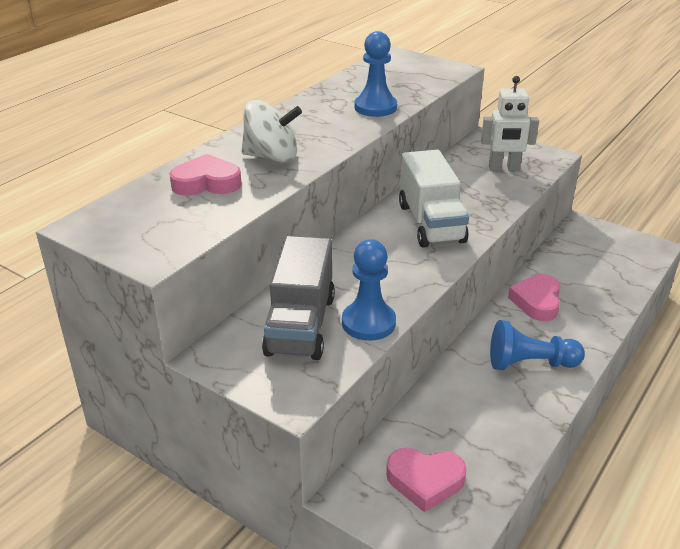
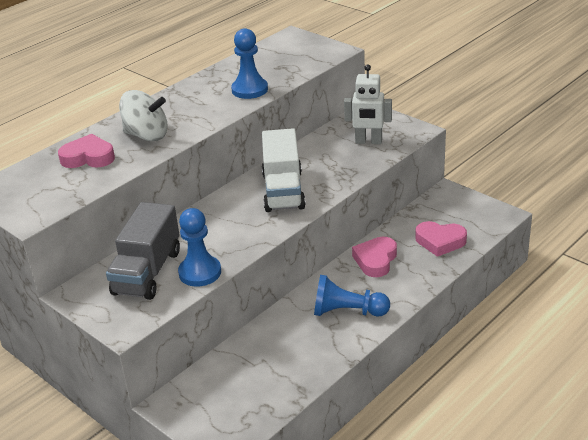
camera: 10 degrees right, 0 degrees up
pink heart [386,448,467,512] -> pink heart moved to [415,221,467,257]

